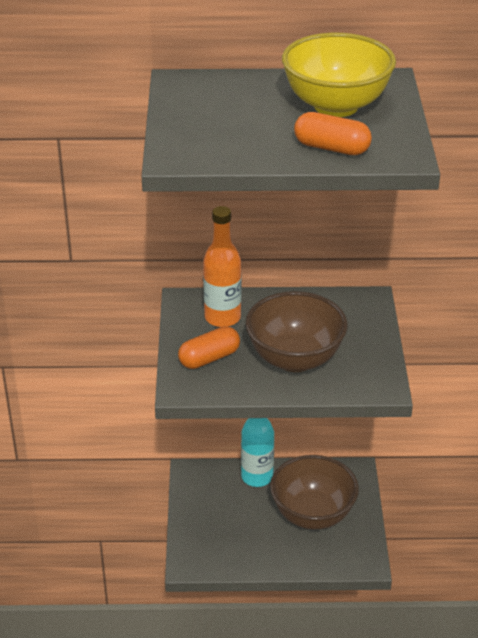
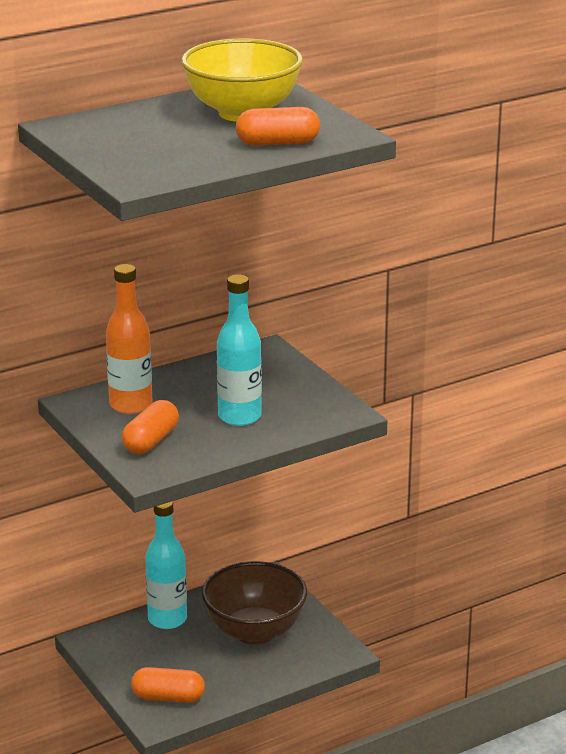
camera: 30 degrees left, 10 degrees down
brown bowl [245,291,348,372] -> turquoise bottle [217,274,262,426]
none -> orange capsule [131,667,205,703]

